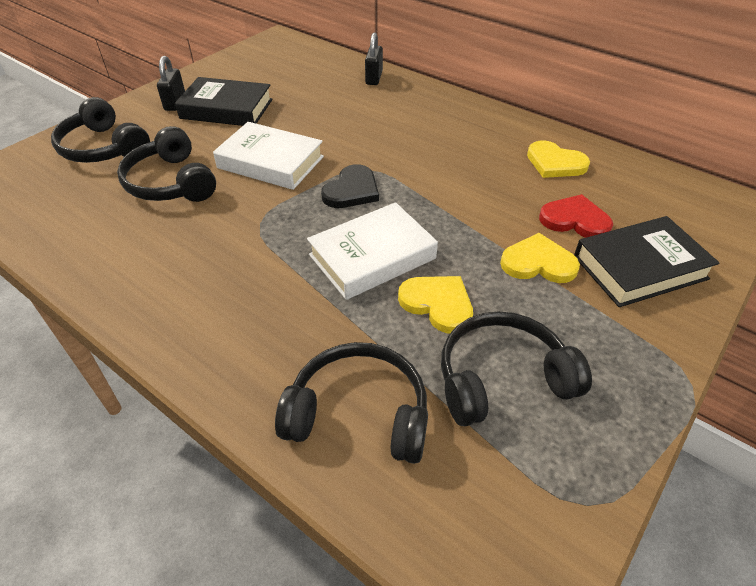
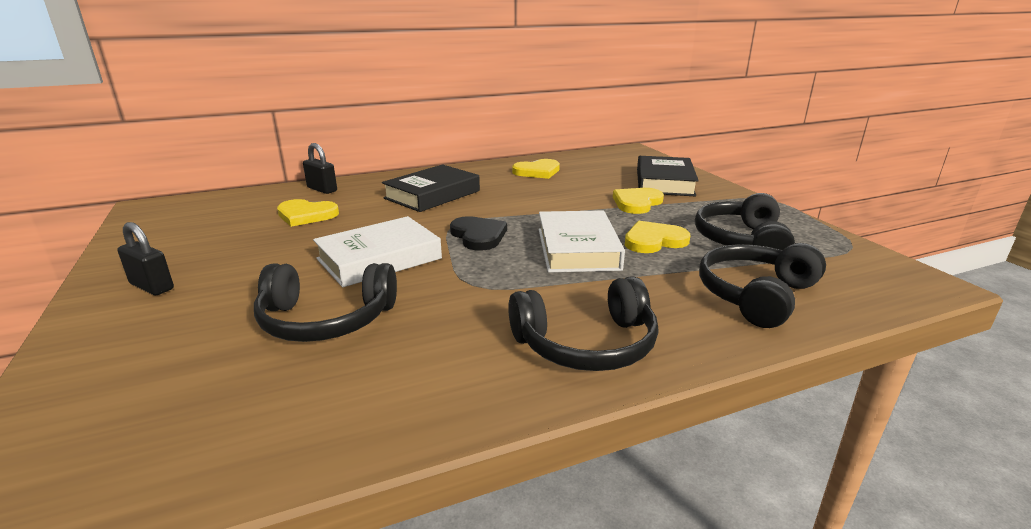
camera: 60 degrees left, 20 degrees down
black headphones [51,97,150,163] -> black headphones moved to [508,276,659,371]
black book [175,77,272,126] -> black book moved to [382,164,480,212]
red heart [539,194,613,238] -> none
none -> yellow heart [277,199,339,227]

